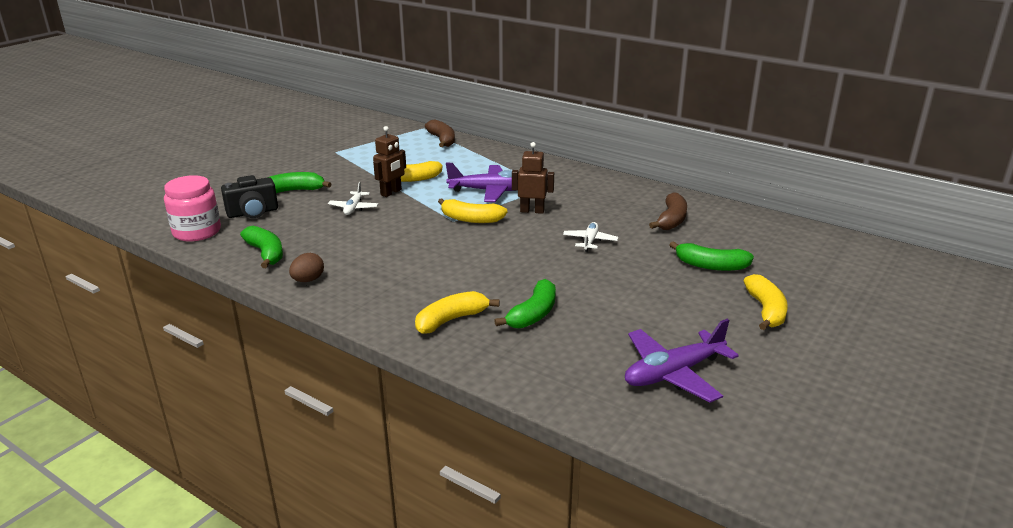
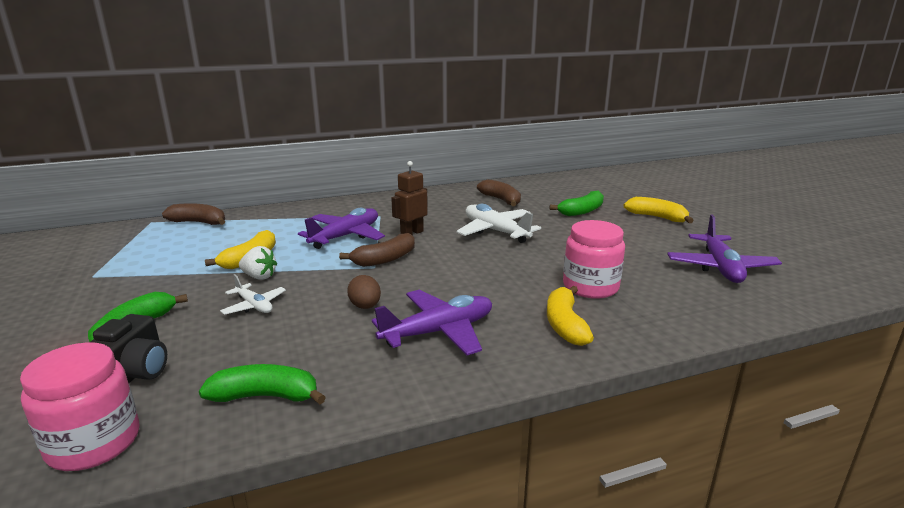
camera: 55 degrees left, 5 degrees down
brown egg [289,253,324,282] -> brown egg moved to [347,275,381,309]
brown robot [373,126,406,197] -> white strawberry [239,246,277,280]
yellow banana [438,198,508,223] -> brown banana [339,233,415,267]
green banana [494,279,556,329] -> pink jar [563,220,625,299]
white plane [563,222,618,252] -> white plane [457,204,541,243], size x1.78
none -> purple plane [372,290,492,355]

